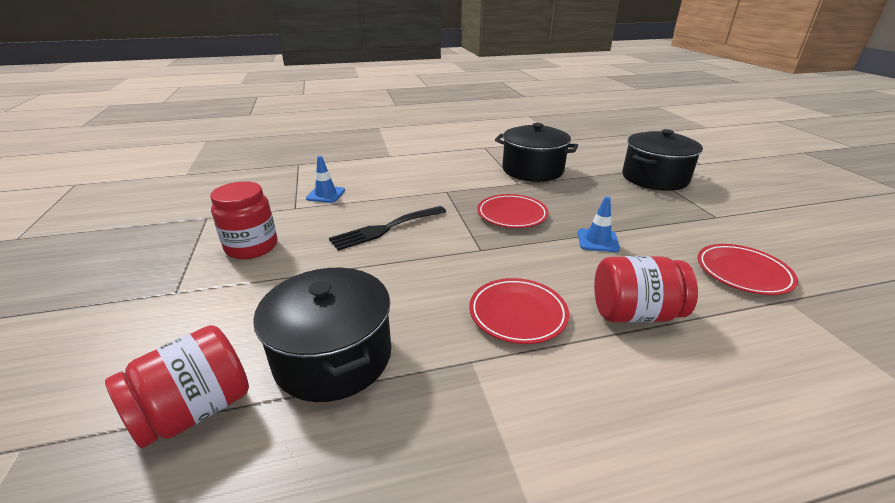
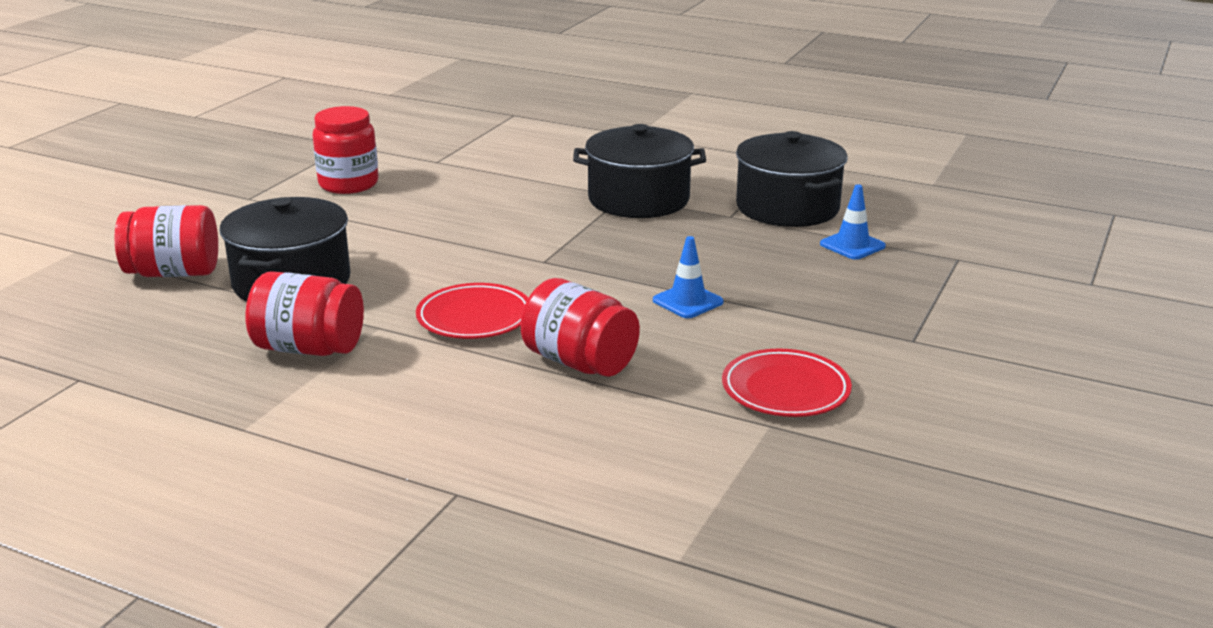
camera: 40 degrees right, 5 degrees down
blue traffic cone [306,156,345,203] -> blue traffic cone moved to [820,184,886,260]
black fork [329,206,446,251] -> none
red plate [477,194,548,228] -> none
black pot [622,129,703,191] -> black pot moved to [573,124,706,218]
none -> red jar [245,272,364,356]

